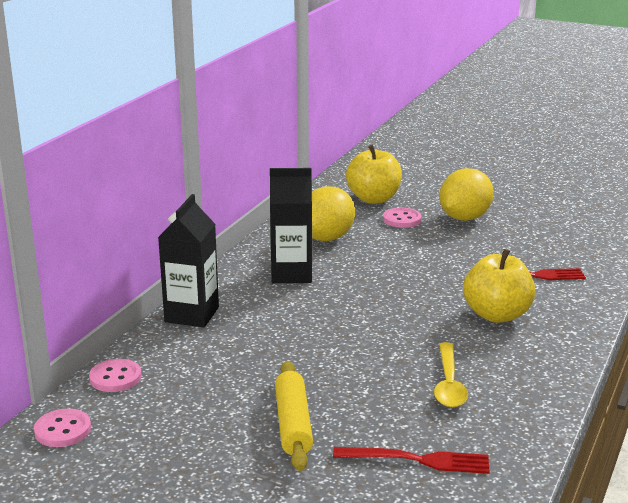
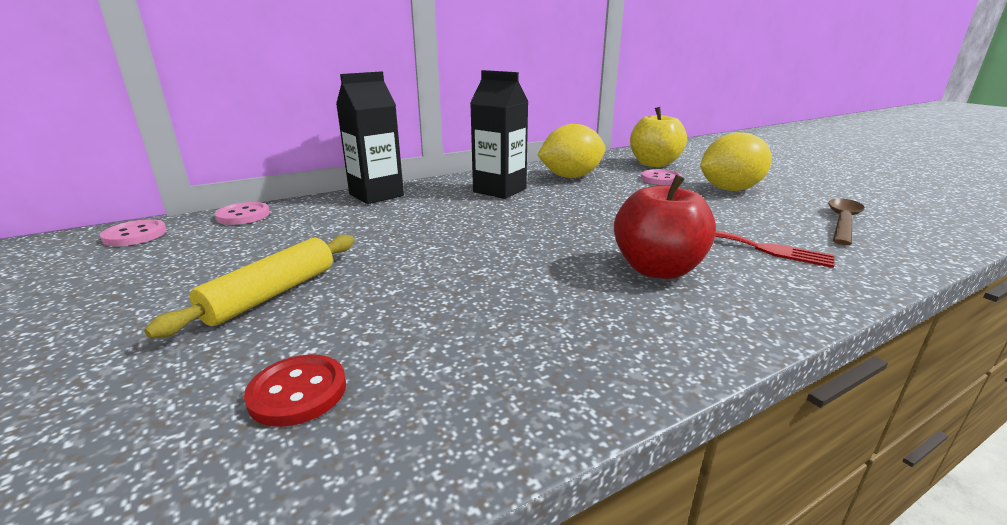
camera: 35 degrees right, 0 degrees up
red fork [333,447,490,474] -> red button [244,354,346,427]
yellow spoon [434,342,468,408] -> none
yellow apple [463,249,535,323] -> red apple [614,175,716,279]
none -> brown spoon [828,199,865,245]

